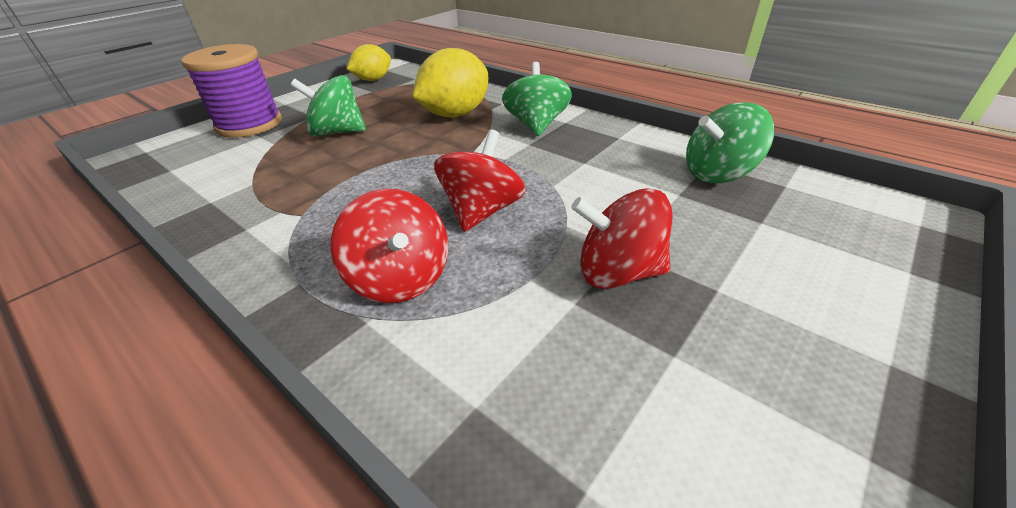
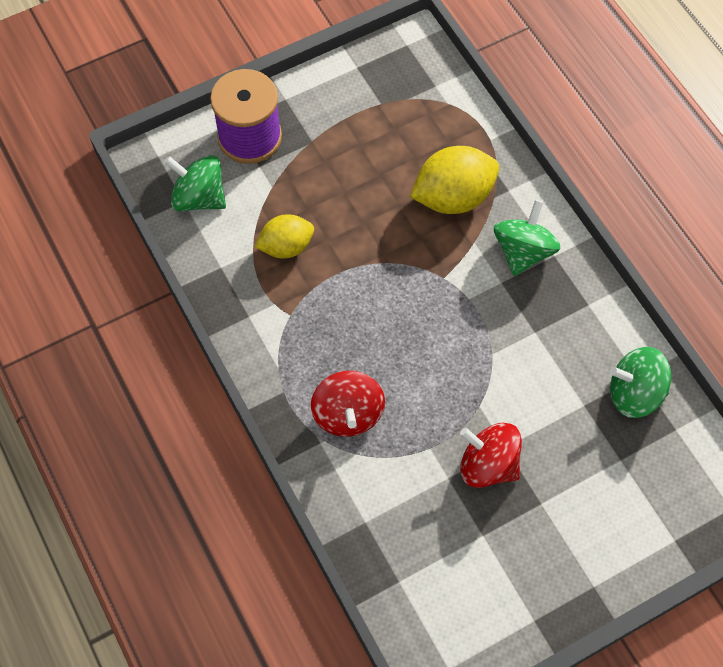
camera: 20 degrees right, 25 degrees up
green spinning top [291,75,366,136] -> green spinning top moved to [164,155,226,211]
yellow lemon [347,44,391,81] -> yellow lemon moved to [255,214,314,258]
red spinning top [434,130,526,232] -> none

